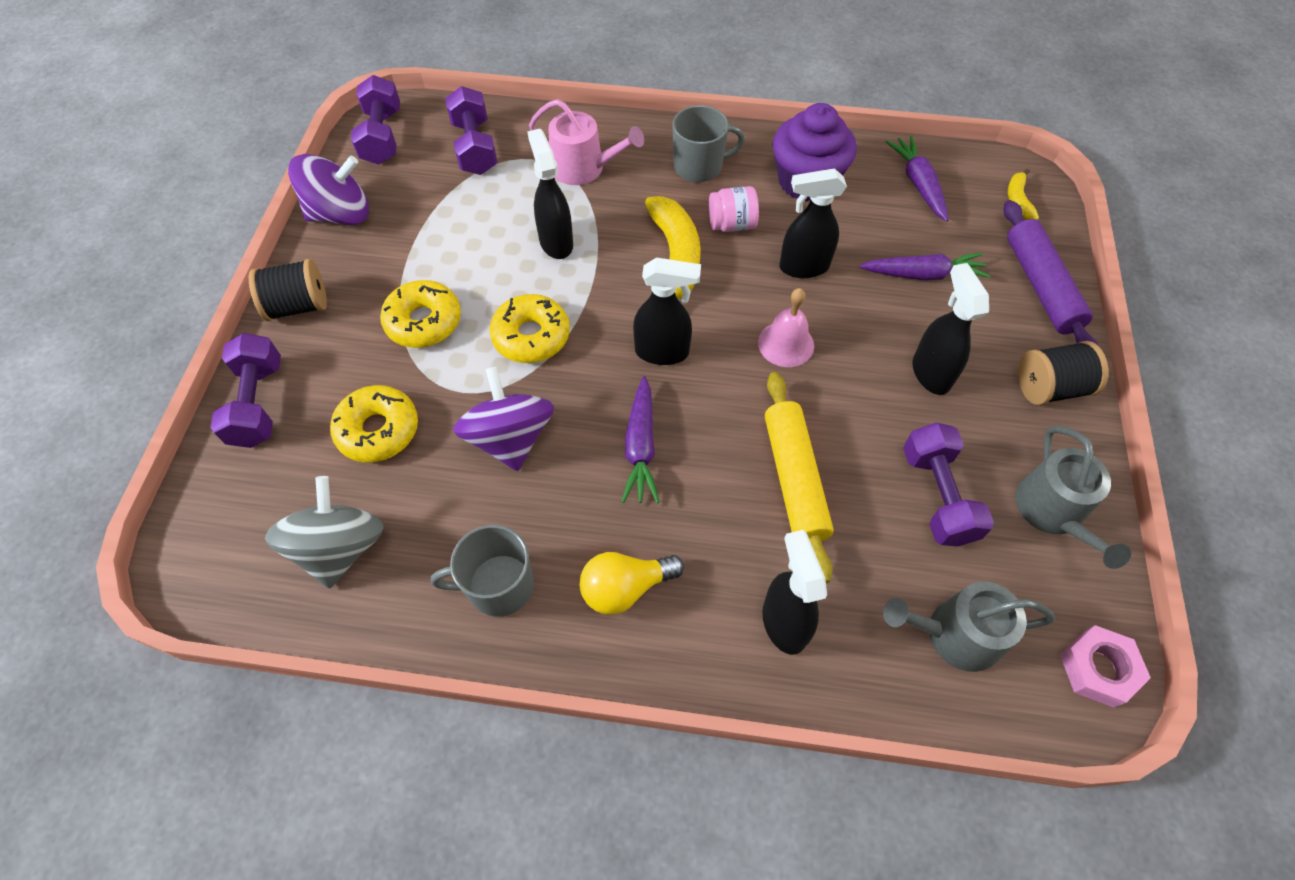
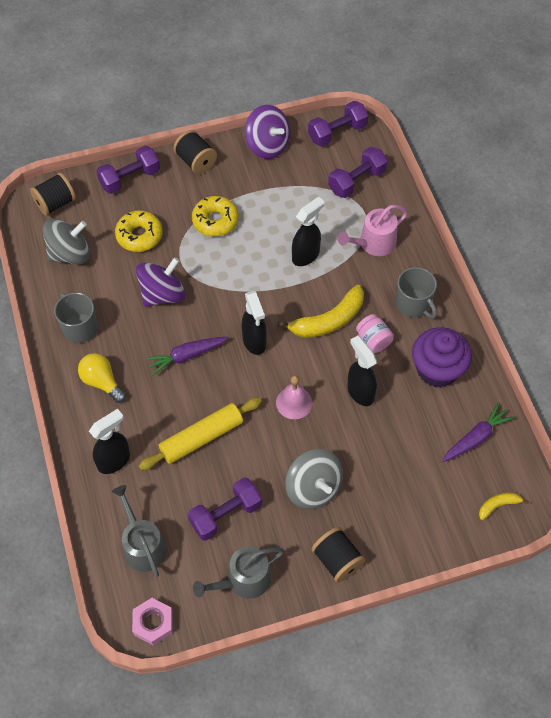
camera: 65 degrees right, 0 degrees up
yellow donut [490,294,570,363] -> none
pink watering can [529,99,644,185] -> pink watering can turned 60 degrees clockwise [338,205,408,256]
purple carrot [859,252,990,280] -> none
black spray bottle [913,263,989,395] -> grey spinning top [285,449,343,509]
purple rolling pin [1004,200,1098,345] -> none
none -> black spool [30,173,76,216]

